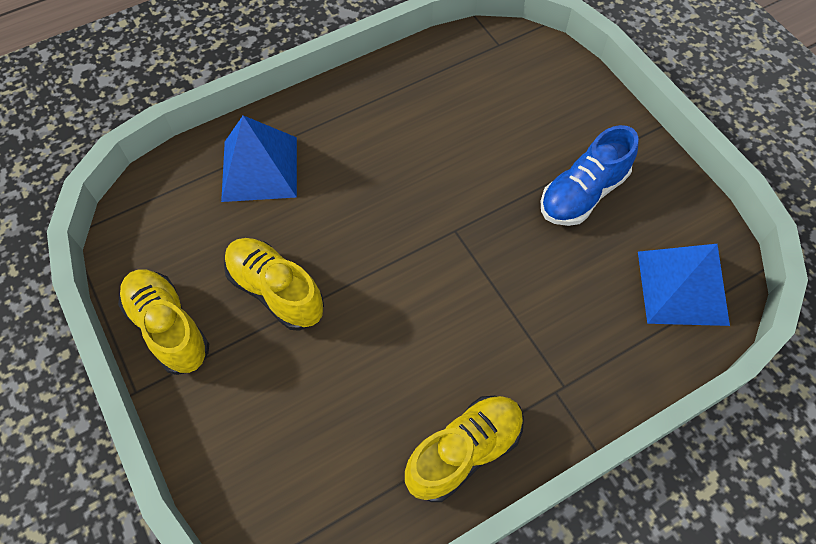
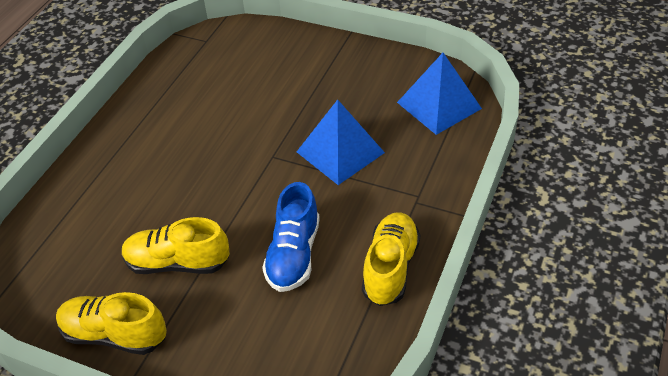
camera: 35 degrees left, 15 degrees down
blue pyramid [221,115,297,202] -> blue pyramid moved to [297,99,385,185]
blue shoe [541,125,639,226] -> blue shoe moved to [262,182,320,292]

